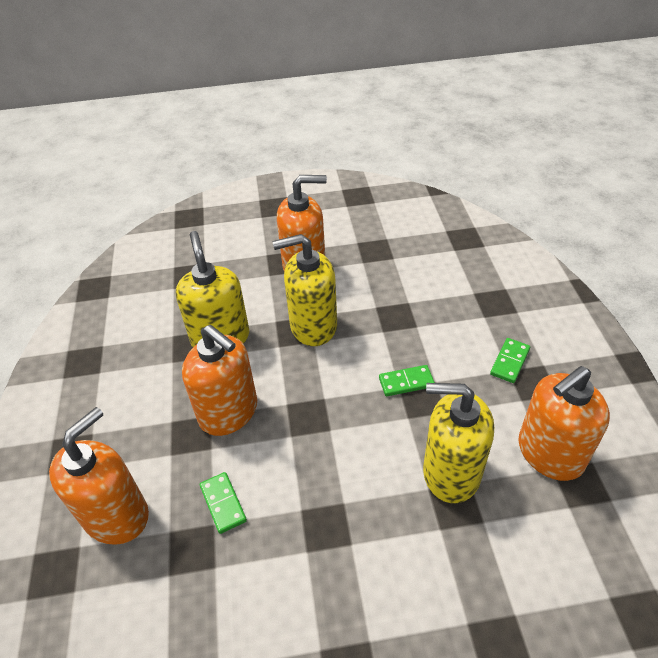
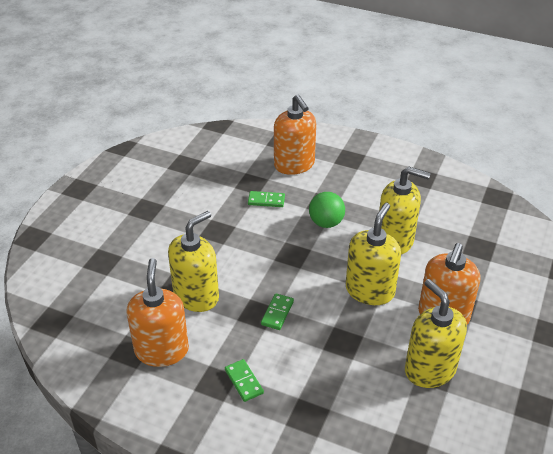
camera: 120 degrees right, 5 degrees down
orange soap dispenser [182,325,257,436] -> green ball [309,192,345,228]
none -> yellow soap dispenser [405,279,467,388]

